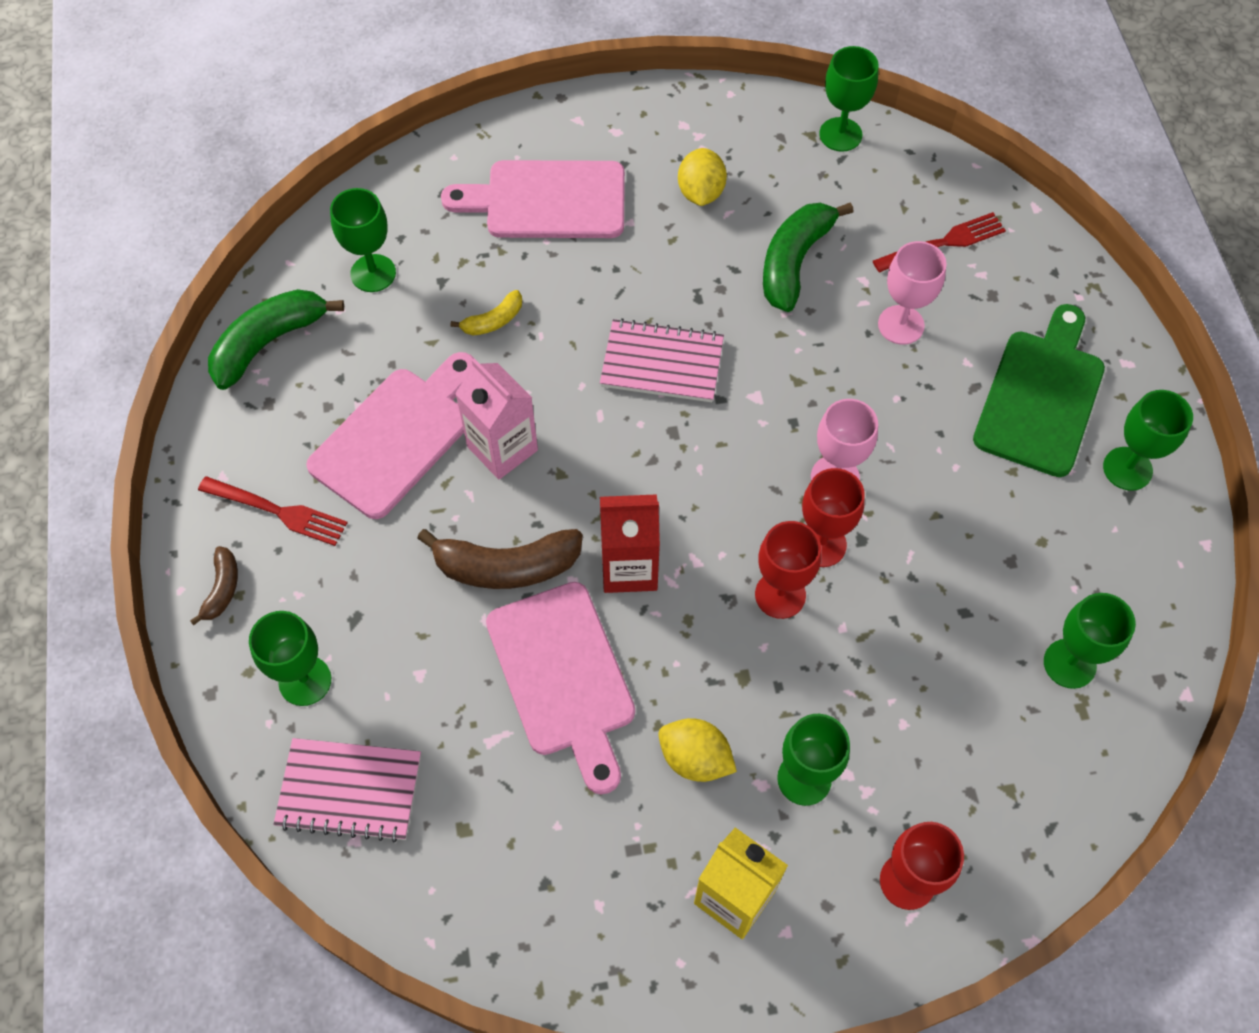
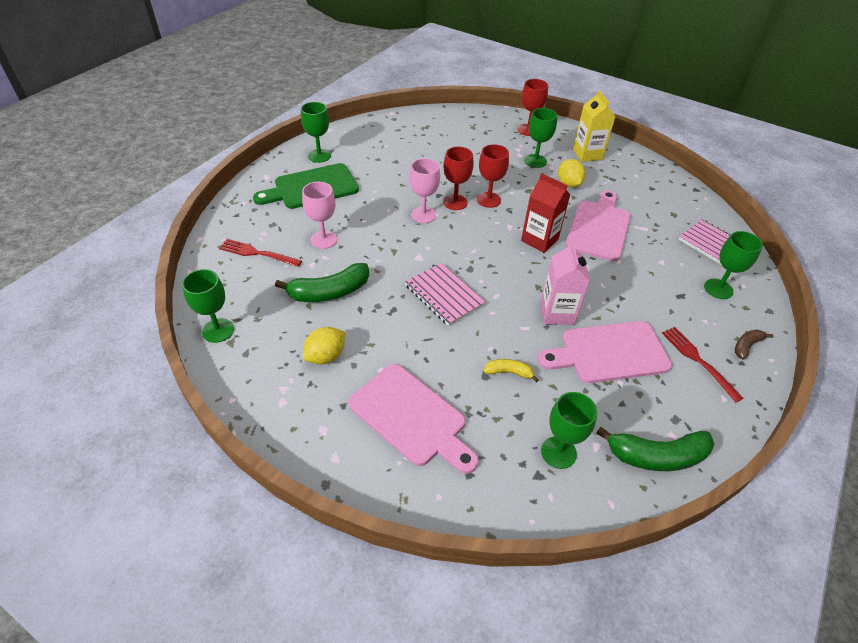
camera: 140 degrees left, 15 degrees down
brown banana [417,529,583,589] -> none
green goblet [1044,593,1136,689] -> none

